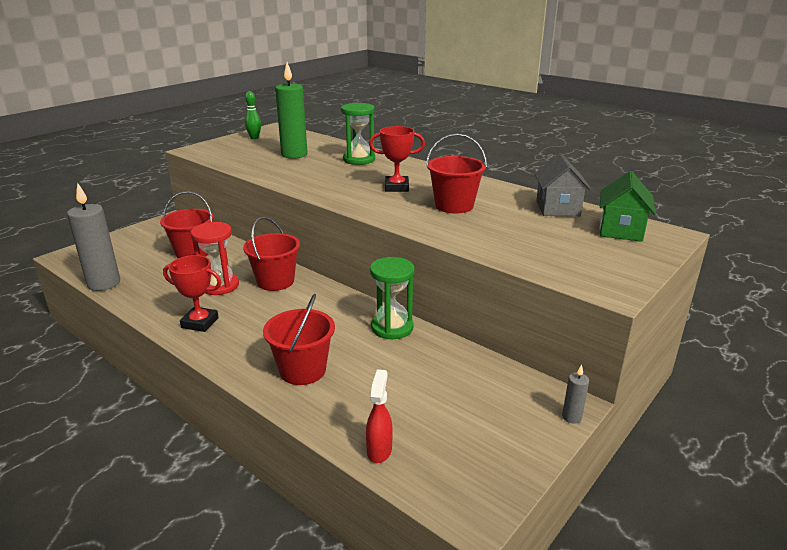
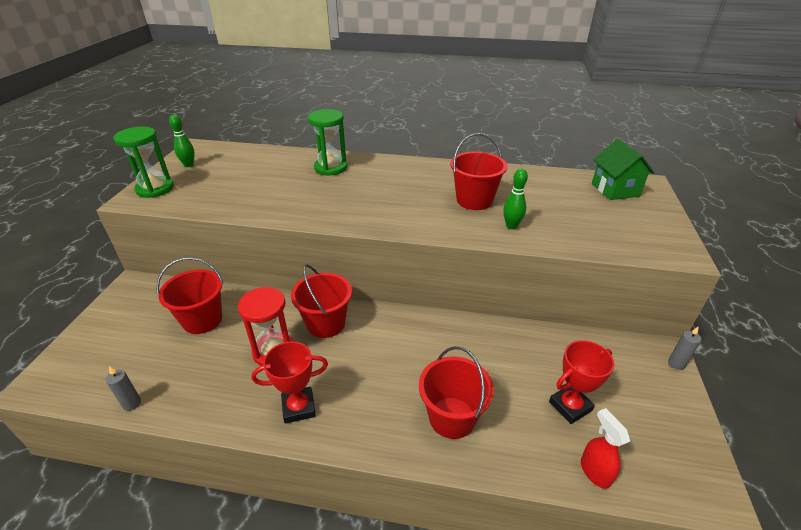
camera: 30 degrees left, 10 degrees up
grey candle [67,183,120,291] -> grey candle [105,366,141,411], size x0.45
green candle [275,62,307,159] -> none
red trophy [369,126,425,192] -> red trophy moved to [549,340,614,424]
green hourglass [370,257,415,339] -> green hourglass moved to [114,127,174,198]
grey house [534,153,591,216] -> none
none -> green bowling pin [503,168,528,229]

